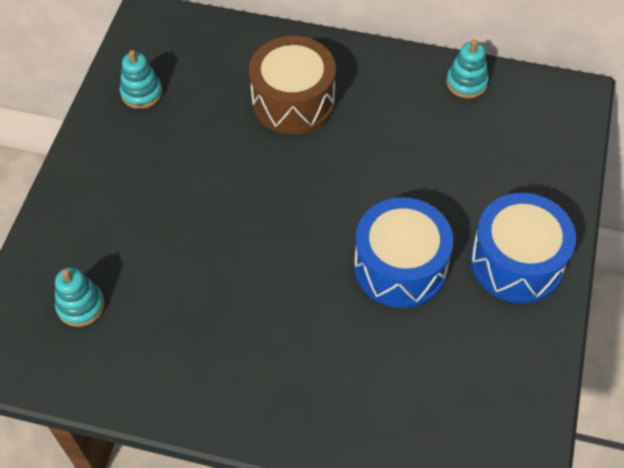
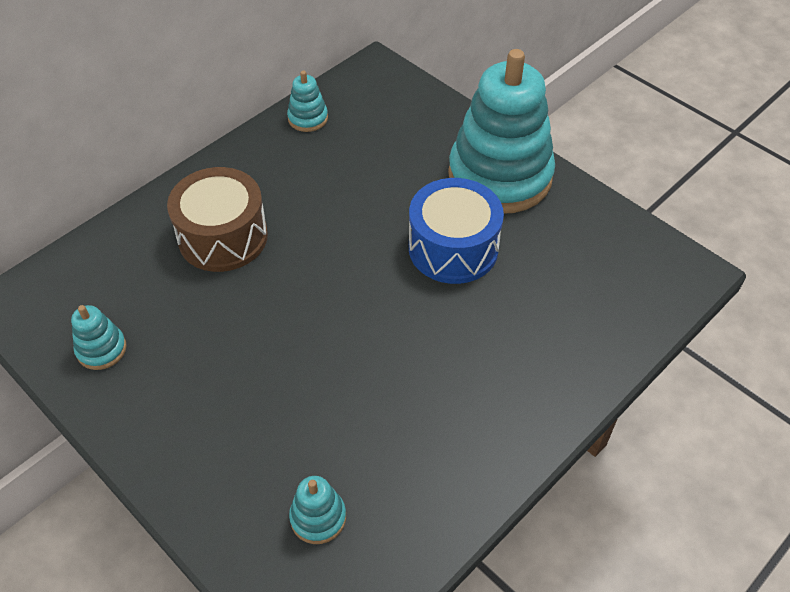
camera: 60 degrees left, 5 degrees down
blue drum [470,193,576,303] -> turquoise stacking toy [448,49,555,214]

